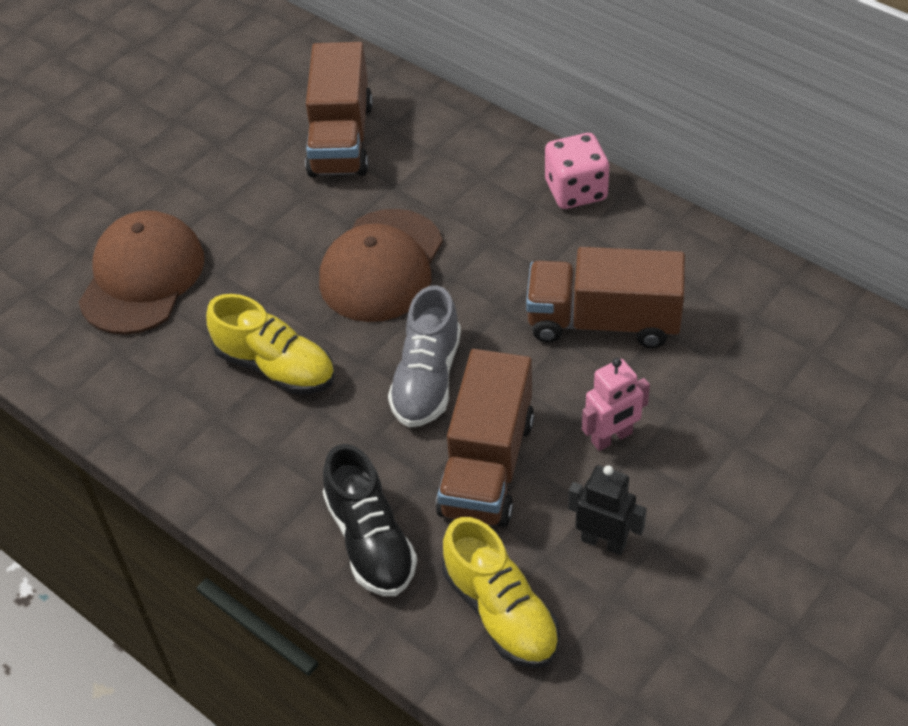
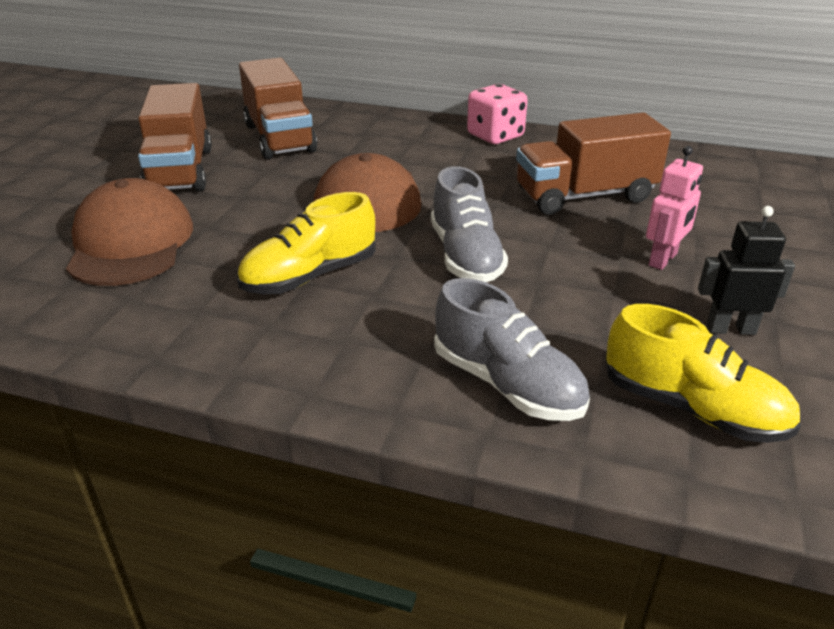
camera: 25 degrees left, 15 degrees down
yellow shoe [206,294,335,394] -> yellow shoe turned 135 degrees clockwise [237,192,376,294]
black shoe [323,444,417,596] -> grey shoe [434,278,590,421]
brown truck [436,349,534,527] -> brown truck moved to [138,83,212,191]

